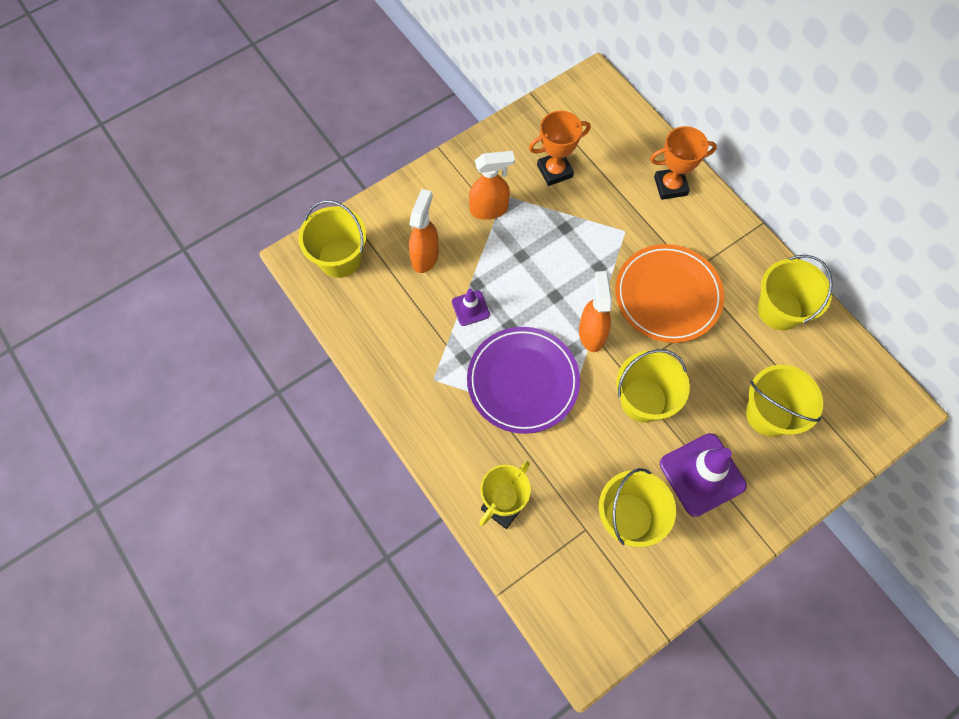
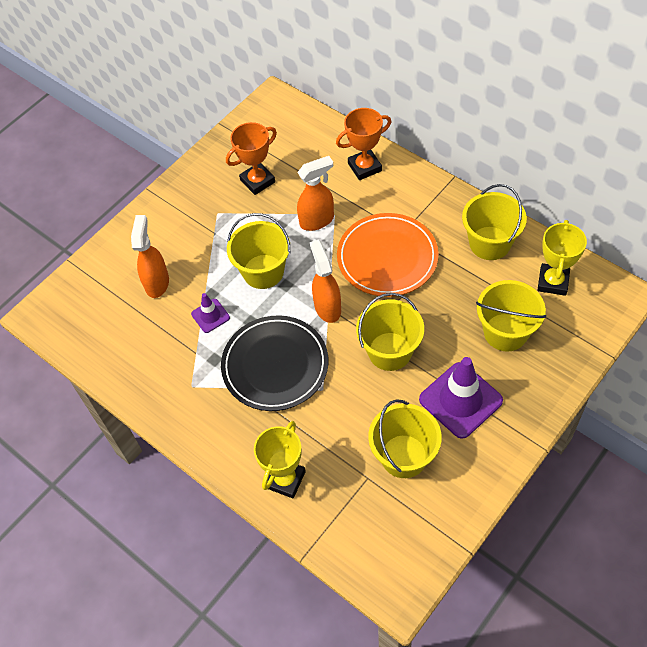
camera: 10 degrees left, 10 degrees down
yellow bucket [298,200,367,278] -> yellow bucket moved to [227,213,290,289]
purple plate [467,327,580,434] -> black plate [221,315,328,411]
orange spray bottle [469,151,515,220] -> orange spray bottle moved to [297,156,334,231]
none -> yellow trophy [538,220,587,296]

